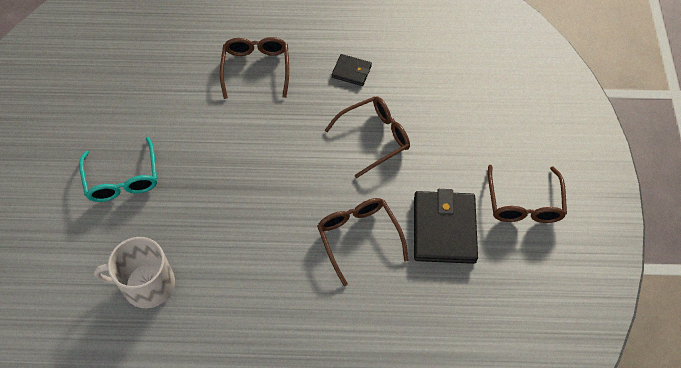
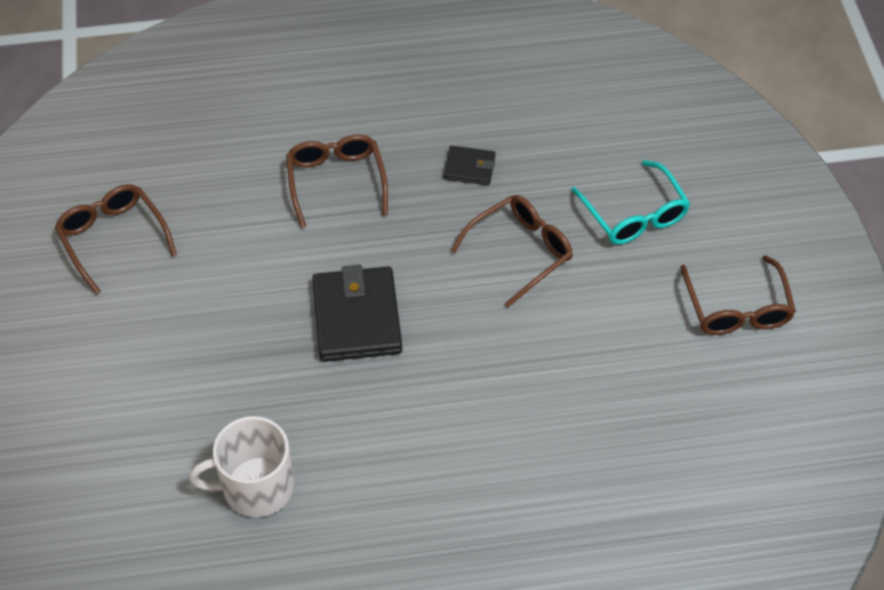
camera: 10 degrees left, 5 degrees down
turquoise glasses [79,137,157,202] -> turquoise glasses moved to [571,160,690,245]
brown glasses [317,198,409,286] -> brown glasses moved to [55,184,177,294]
black wallet [414,189,478,264] -> black wallet moved to [312,265,402,362]

